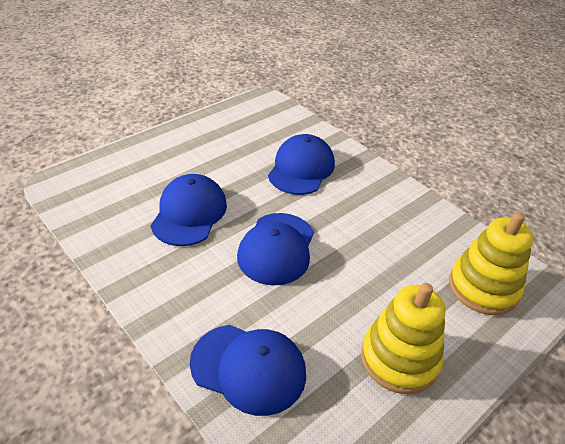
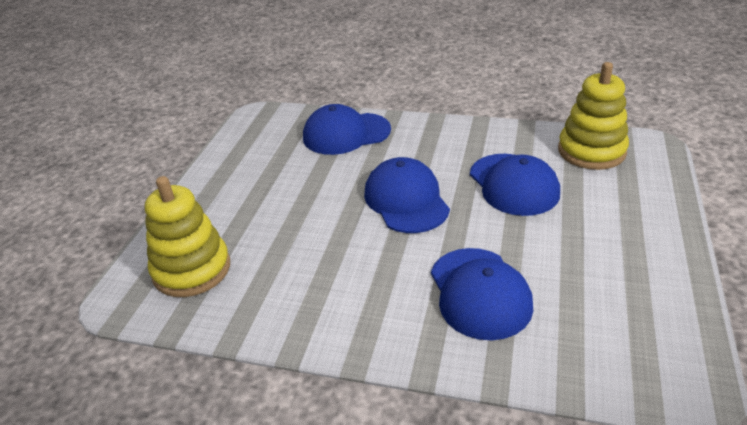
camera: 150 degrees right, 5 degrees down
yellow stacking toy [361,283,445,394] -> yellow stacking toy moved to [558,62,629,170]

